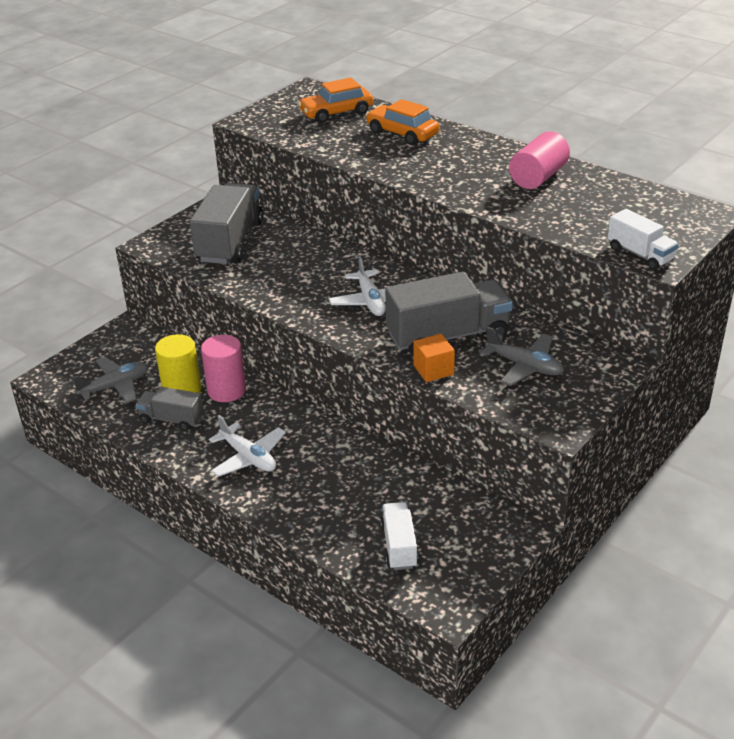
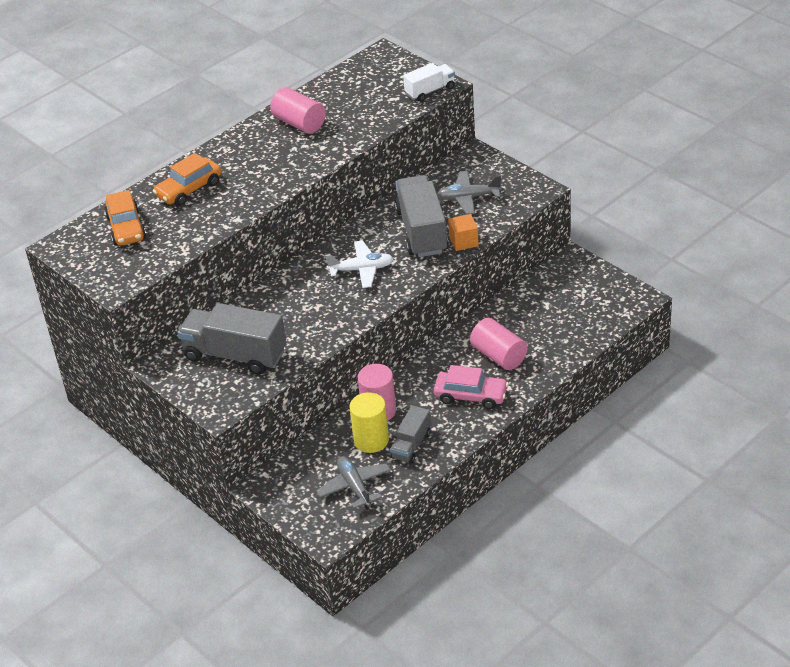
camera: 80 degrees left, 5 degrees up
white plane [209,415,286,477] -> pink car [434,365,509,409]
white truck [380,502,418,570] -> none
grey plane [481,326,564,386] -> grey plane turned 135 degrees counterclockwise [437,171,502,215]
none -> pink cylinder [470,318,528,370]

